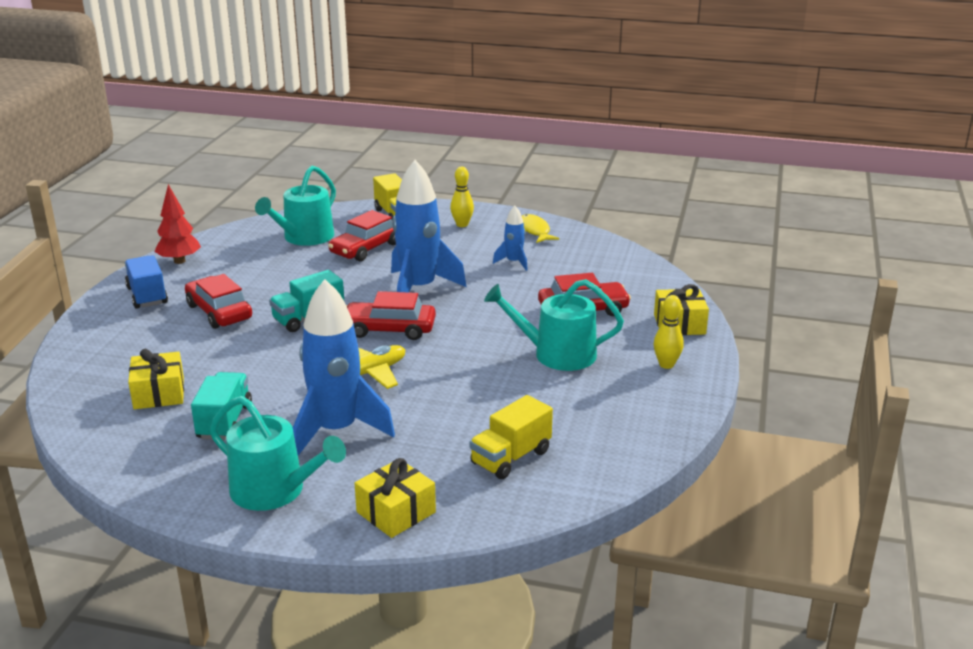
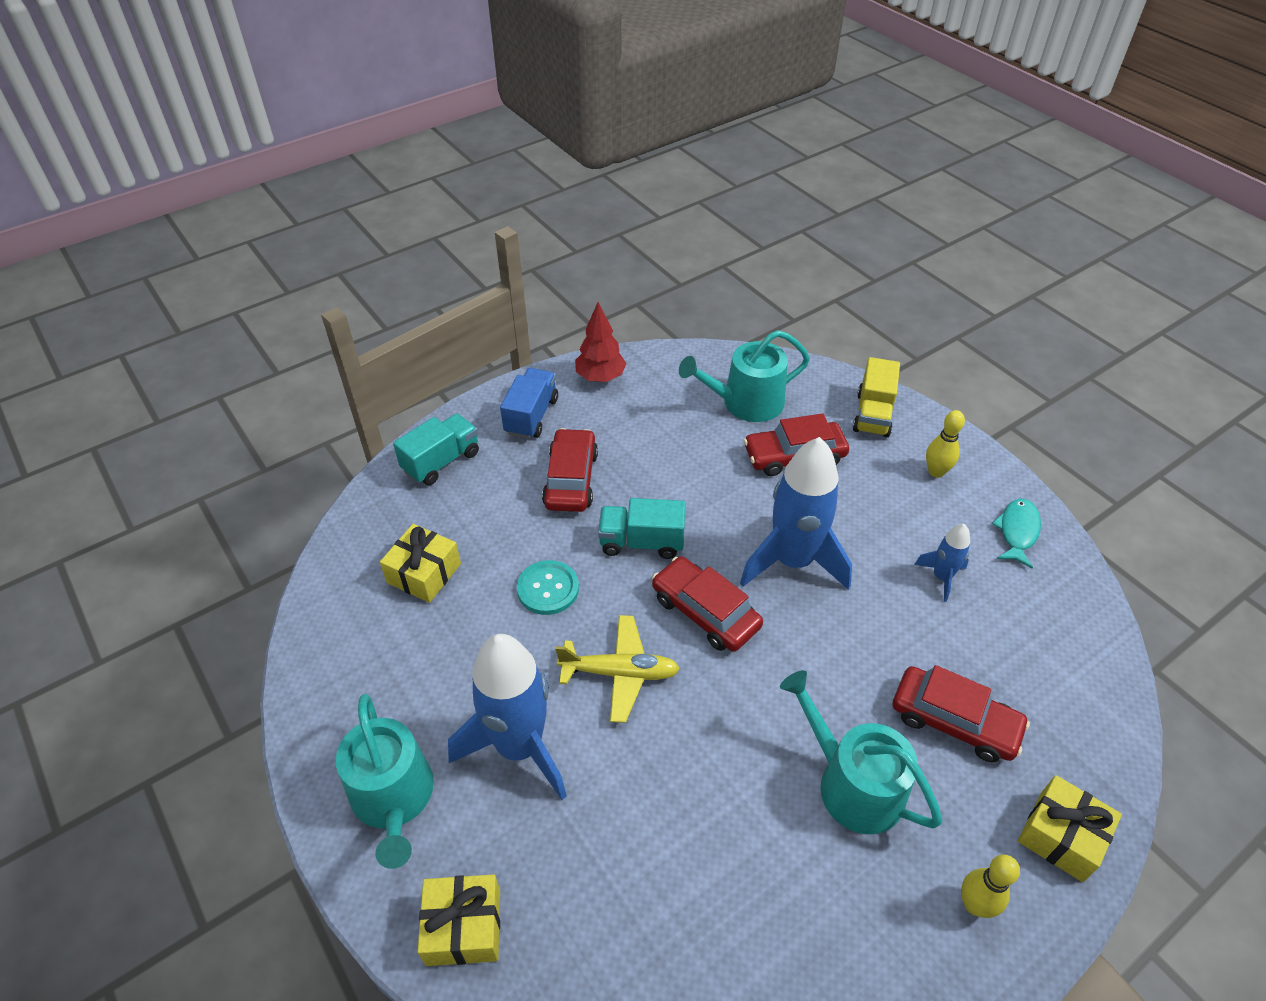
camera: 40 degrees right, 20 degrees up
turquoise truck [191,372,252,440] -> turquoise truck moved to [393,414,479,485]
yellow truck [469,395,553,479] -> none
yellow fish [522,214,559,243] -> turquoise fish [992,499,1041,569]
none -> turquoise button [517,560,579,615]

